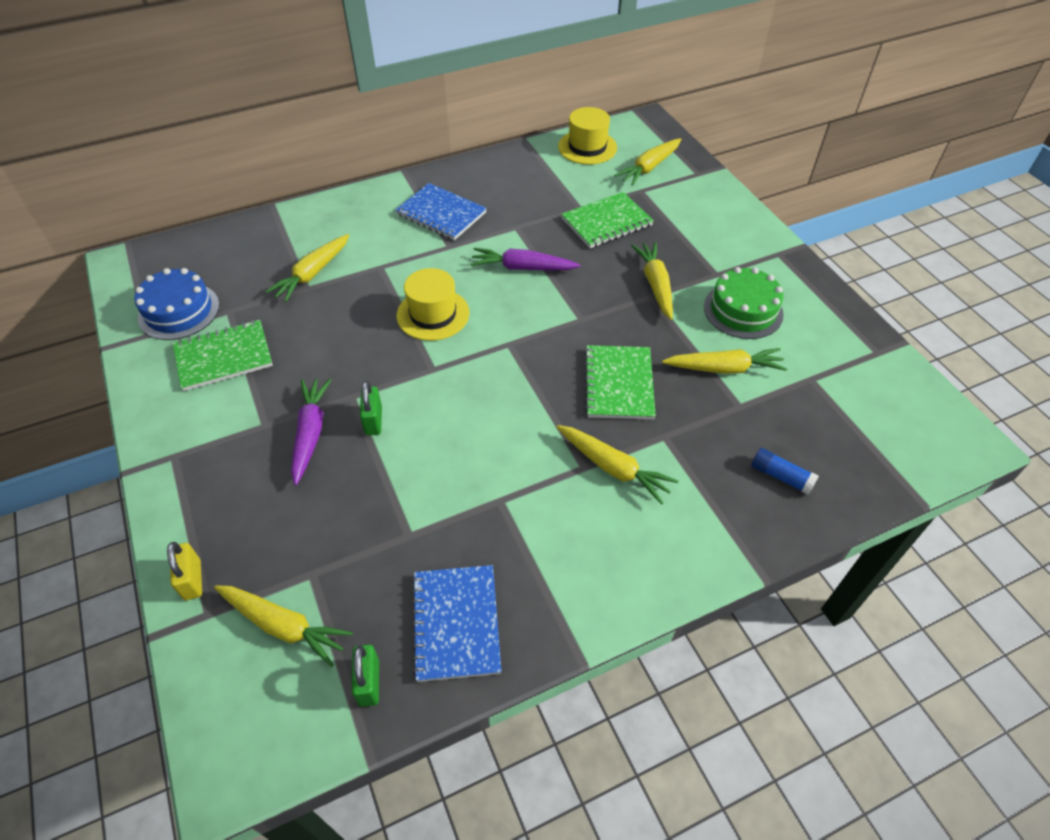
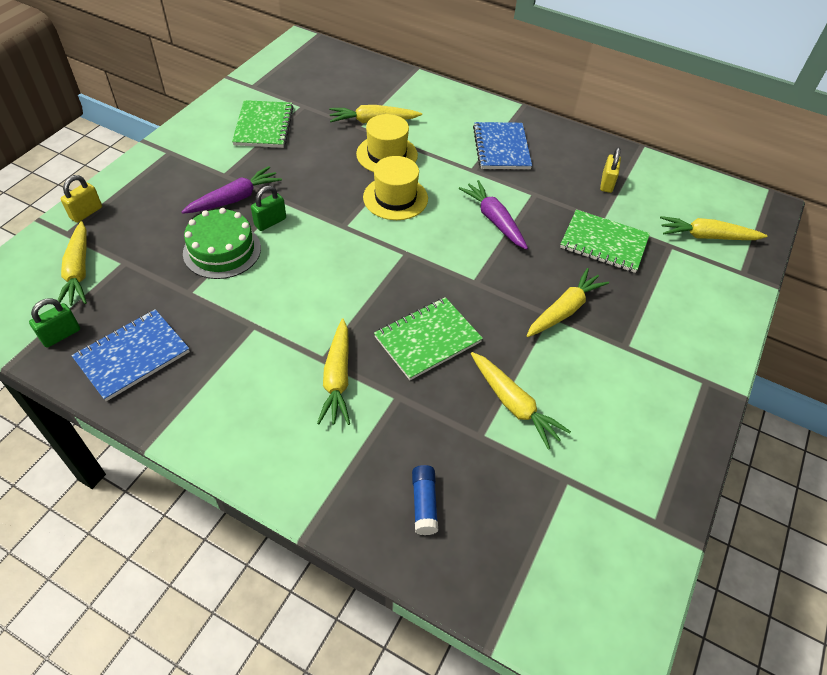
camera: 50 degrees right, 0 degrees up
blue cake [134,268,219,340] -> none
green notebook [173,320,273,391] -> green notebook turned 60 degrees clockwise [232,100,294,148]
yellow hat [558,107,617,165] -> yellow hat moved to [356,114,418,172]
green cake [704,267,784,339] -> green cake moved to [183,208,261,279]
none -> yellow padlock [600,147,621,193]

